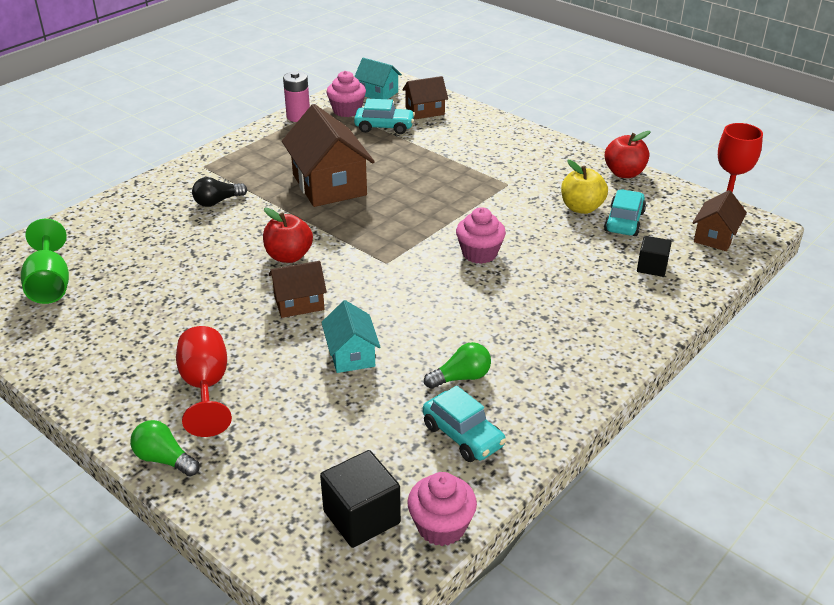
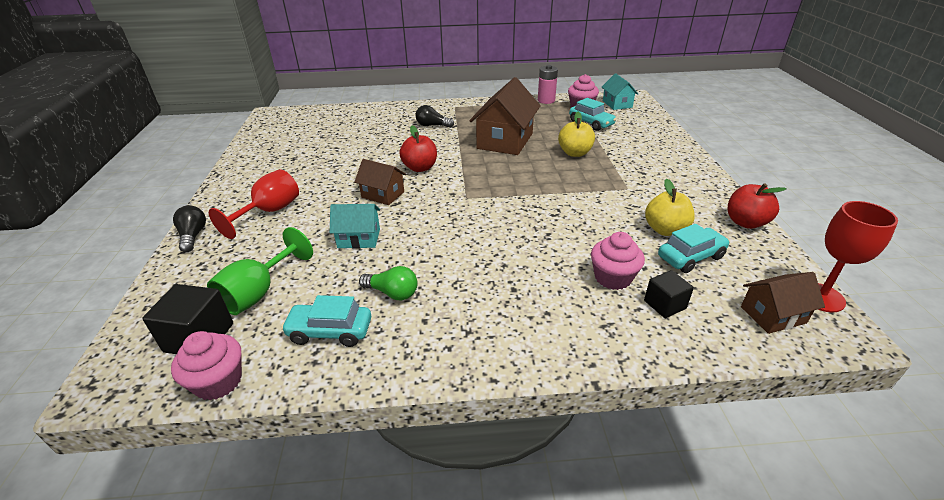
camera: 45 degrees right, 0 degrees up
green goblet [21,219,69,304] -> green goblet moved to [207,227,313,315]
green light bulb [130,420,200,476] -> black light bulb [173,205,206,252]
turquoise house [321,300,380,373] -> turquoise house turned 60 degrees clockwise [330,204,380,249]
brown house [402,76,448,120] -> none
turquoise car [423,386,506,462] -> turquoise car turned 90 degrees clockwise [281,295,371,347]
pink cupcake [456,207,506,264] -> pink cupcake moved to [591,232,645,290]
none -> yellow apple [558,112,595,157]

